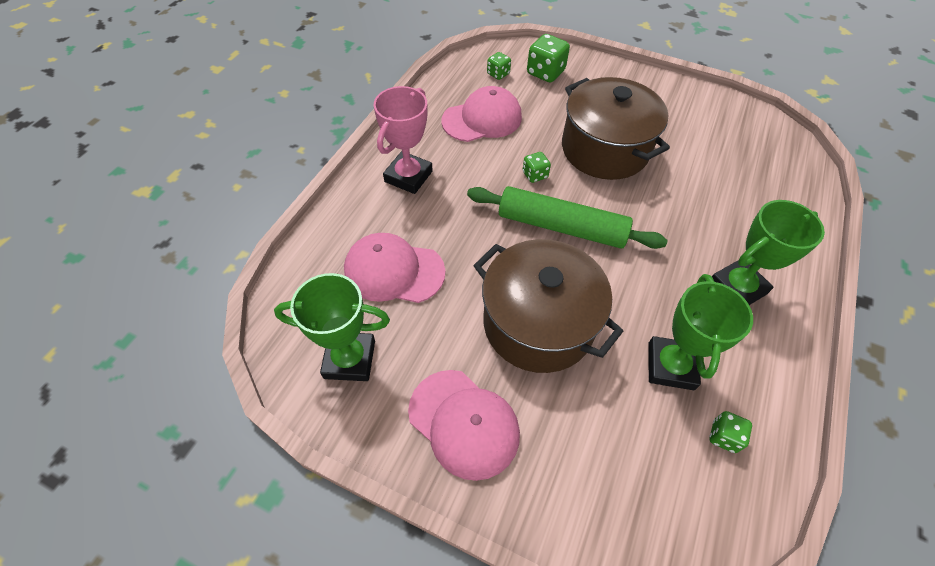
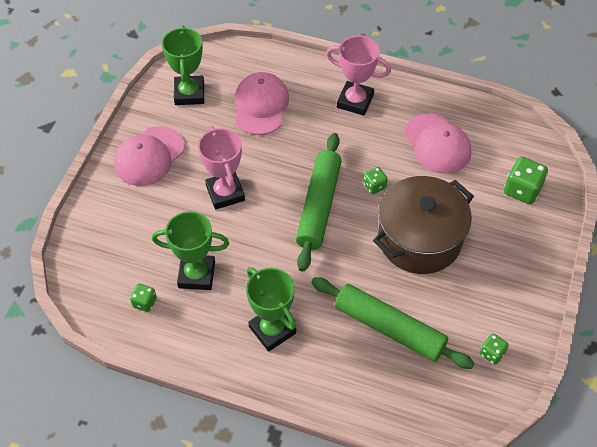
camera: 85 degrees right, 0 degrees up
brown pot [473,239,623,373] -> pink trophy [198,126,245,209]
green dice [487,52,511,80] -> green dice moved to [480,333,509,364]
none -> green rolling pin [311,277,474,369]

